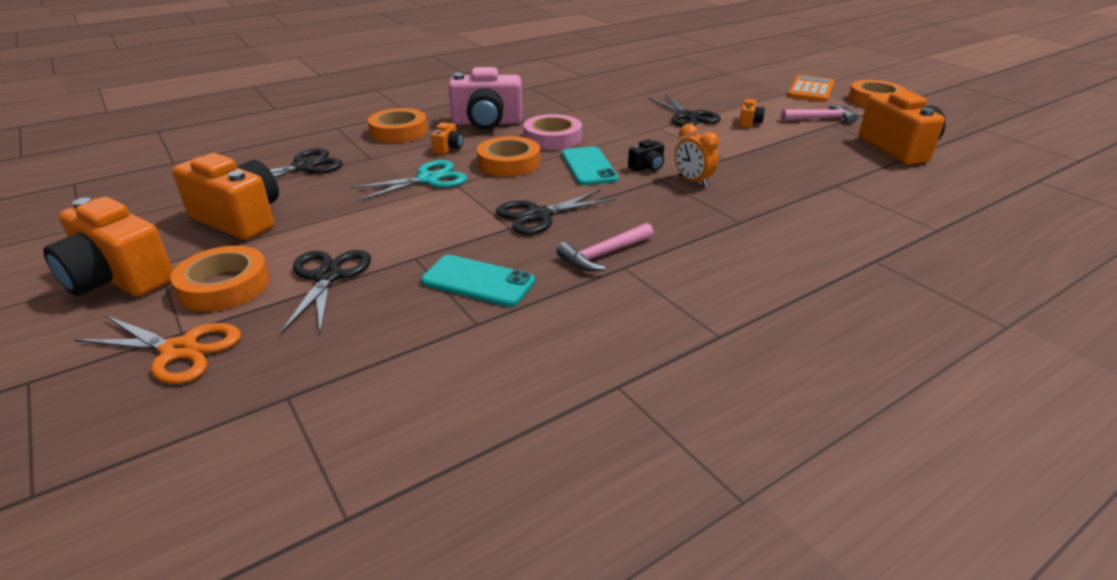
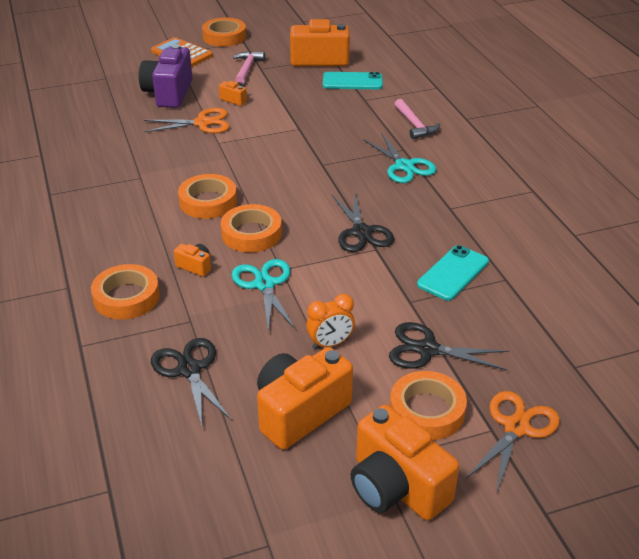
camera: 75 degrees left, 5 degrees up
orange camera [43,197,173,297] -> orange camera turned 90 degrees clockwise [350,405,459,521]
pink camera [448,67,522,130] -> none
pink tape [523,114,582,150] -> orange tape [178,174,237,219]
pink hammer [557,223,654,271] -> pink hammer moved to [394,99,440,139]
turquoise phone [562,146,619,185] -> turquoise phone moved to [323,72,383,89]
black camera [628,139,664,172] -> none
black scissors [648,94,721,127] -> orange scissors [144,108,229,134]
orange clock [675,124,719,187] -> orange clock moved to [306,294,355,349]
none -> purple camera [139,44,193,108]
none -> turquoise scissors [363,133,436,183]

